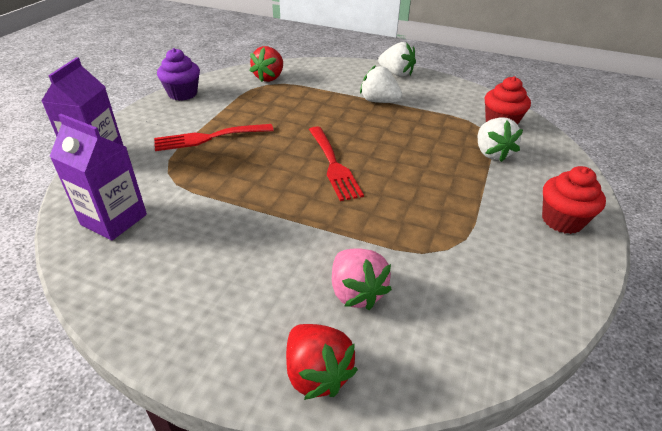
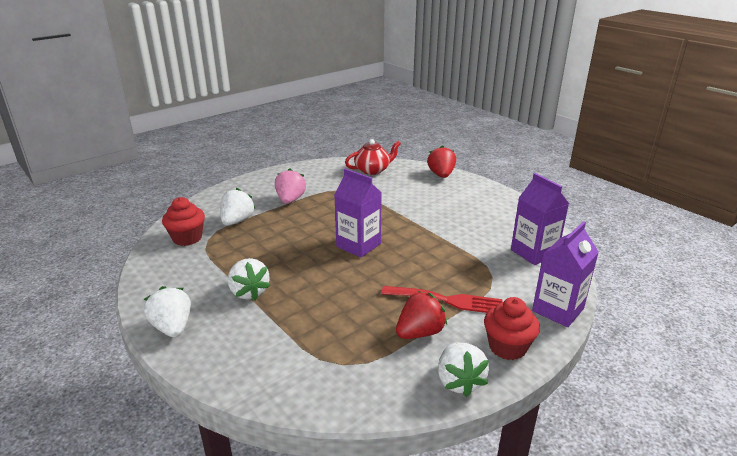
camera: 150 degrees left, 10 degrees down
purple cupcake [157,48,200,101] -> white strawberry [438,343,489,397]
red strawberry [250,46,283,82] -> red strawberry moved to [396,291,447,339]
red fork [309,126,364,201] -> purple carton [334,169,382,258]
pink strawberry [332,248,392,310] -> pink strawberry moved to [275,168,306,204]
red cupcake [542,166,606,234] -> red cupcake moved to [484,297,540,360]
none -> red teapot [345,139,401,175]

